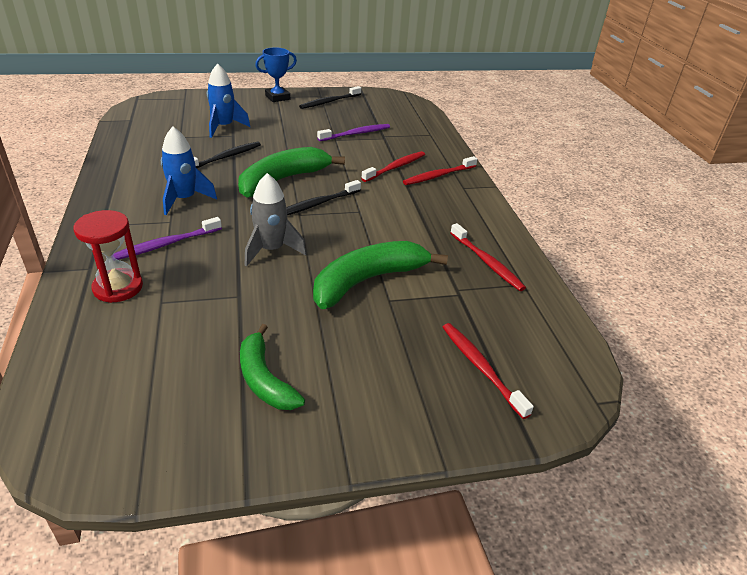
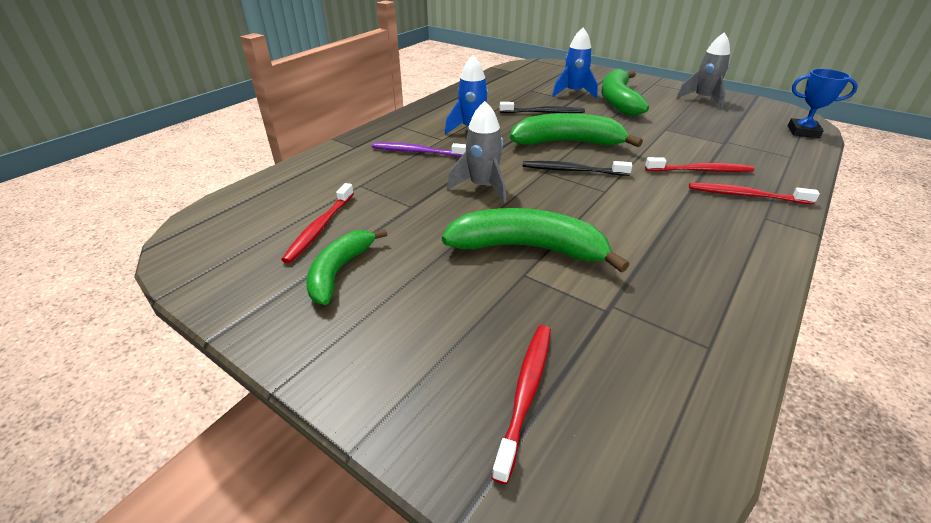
camera: 50 degrees right, 0 degrees up
red hourglass [73,210,143,303] -> none
blue trophy [255,47,297,102] -> blue trophy moved to [788,69,858,138]
black toothbrush [299,86,361,109] -> grey rocket [676,32,730,109]
purple toothbrush [317,124,390,141] -> none
red toothbrush [450,223,526,291] -> red toothbrush moved to [281,183,354,263]
none -> green banana [601,68,649,116]

